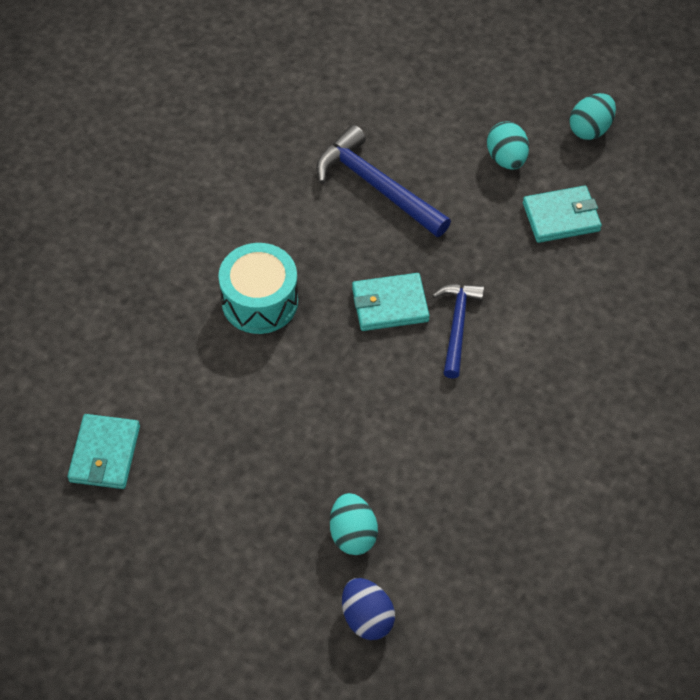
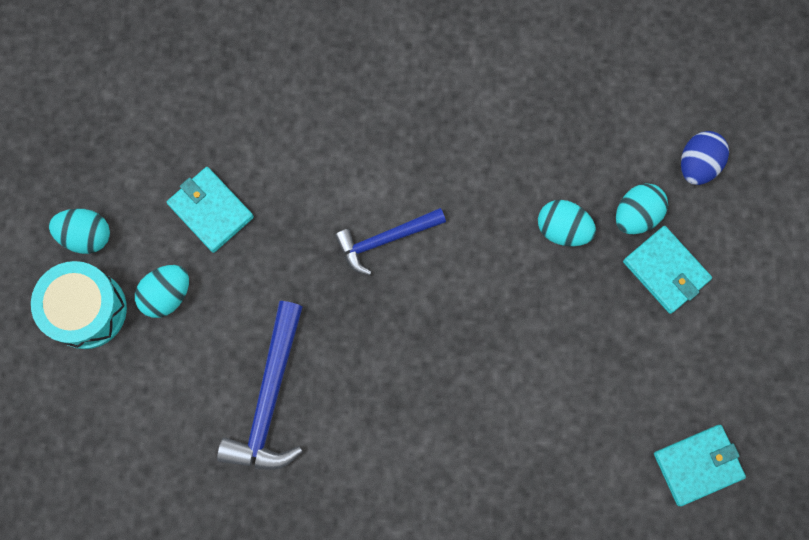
camera: 120 degrees left, 20 degrees up
turquoise drum [218,243,298,334] -> turquoise drum moved to [31,261,127,349]
turquoise wallet [352,273,430,331] -> turquoise wallet moved to [623,226,712,314]
none -> turquoise egg [538,200,596,246]

